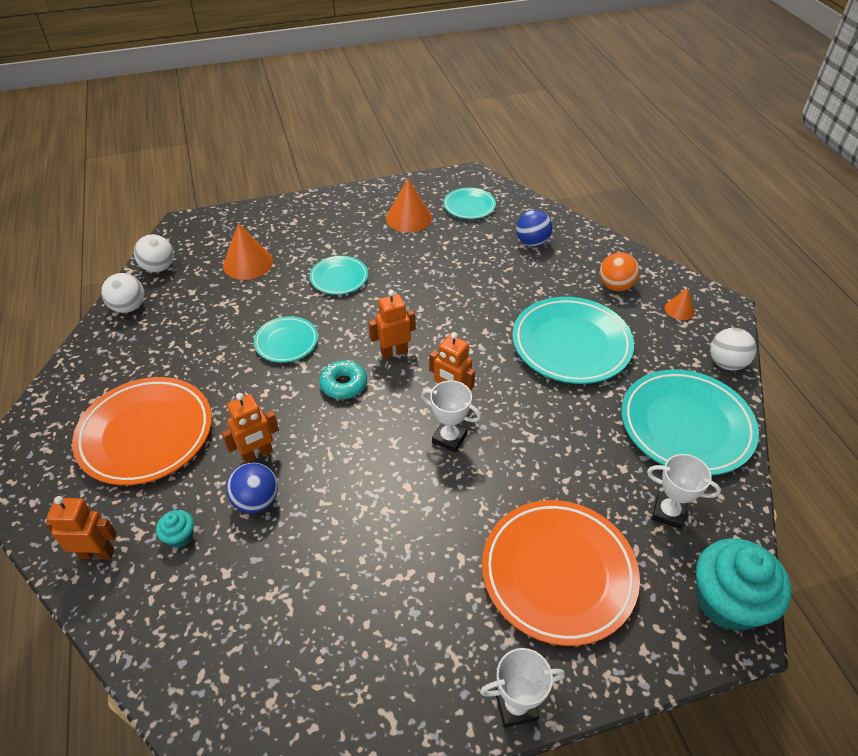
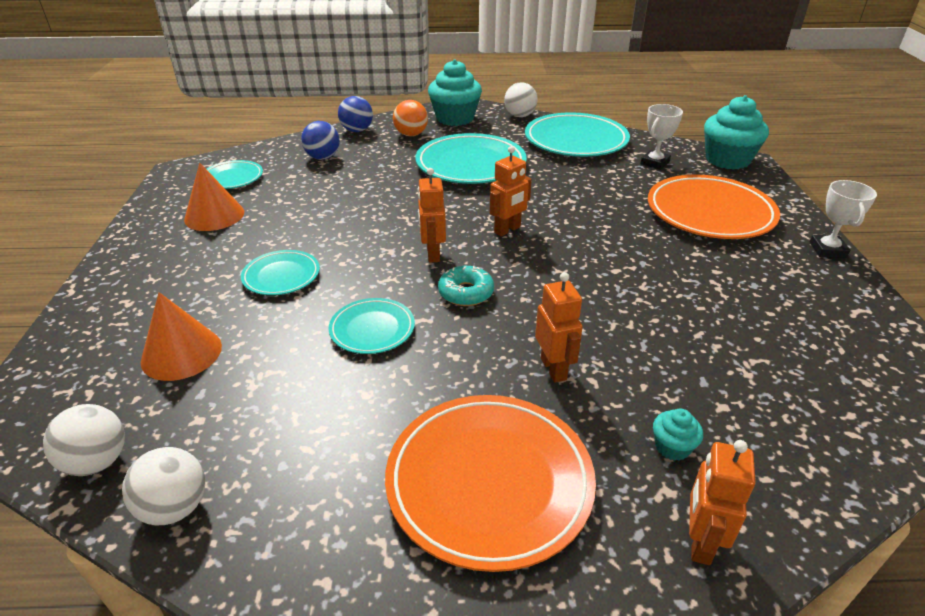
camera: 75 degrees left, 10 degrees down
blue ball [226,462,278,513] -> blue ball moved to [338,96,373,132]
white trophy [421,380,481,453] -> none
orange cone [665,288,695,320] -> turquoise cupcake [428,59,482,126]

